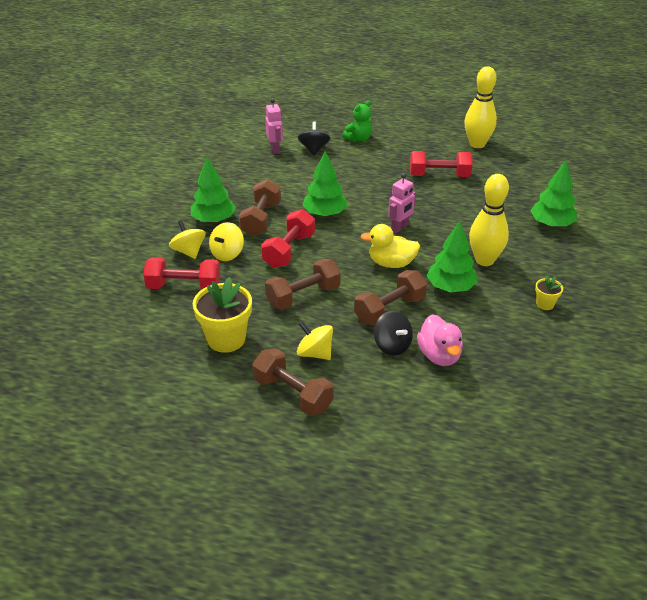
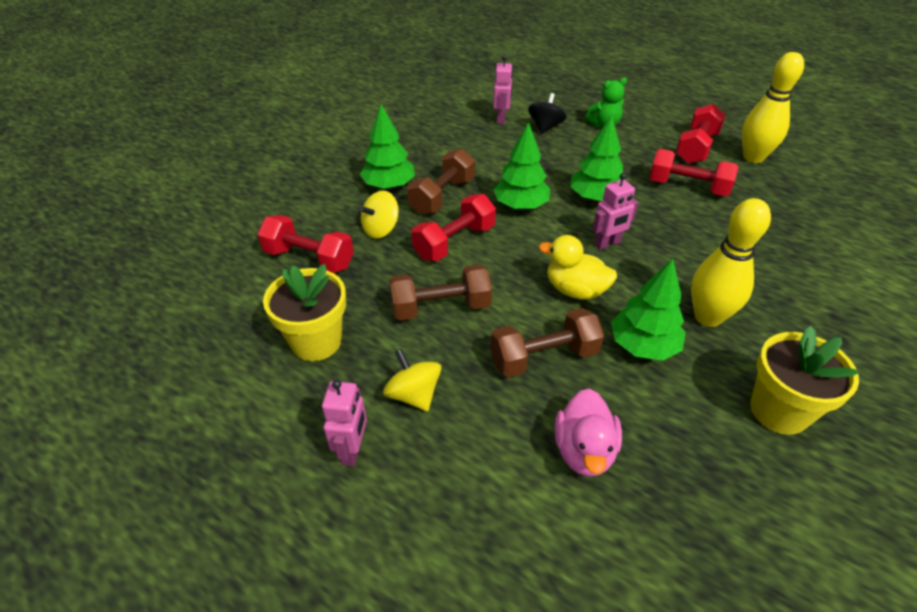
camera: 20 degrees right, 5 degrees up
yellow spinning top [169,220,206,259] -> none
brown dumbbell [252,348,334,416] -> pink robot [322,379,367,466]
black spinning top [374,311,413,356] -> none
green tree [530,161,577,227] -> green tree moved to [570,115,623,202]
yellow flower pot [535,276,563,310] -> yellow flower pot [750,326,859,435], size x2.05
none -> red dumbbell [676,104,726,164]

